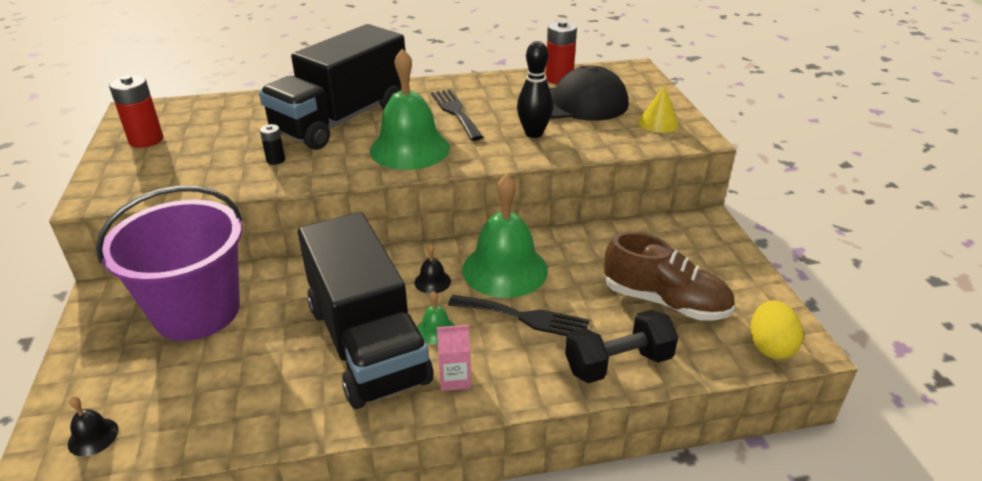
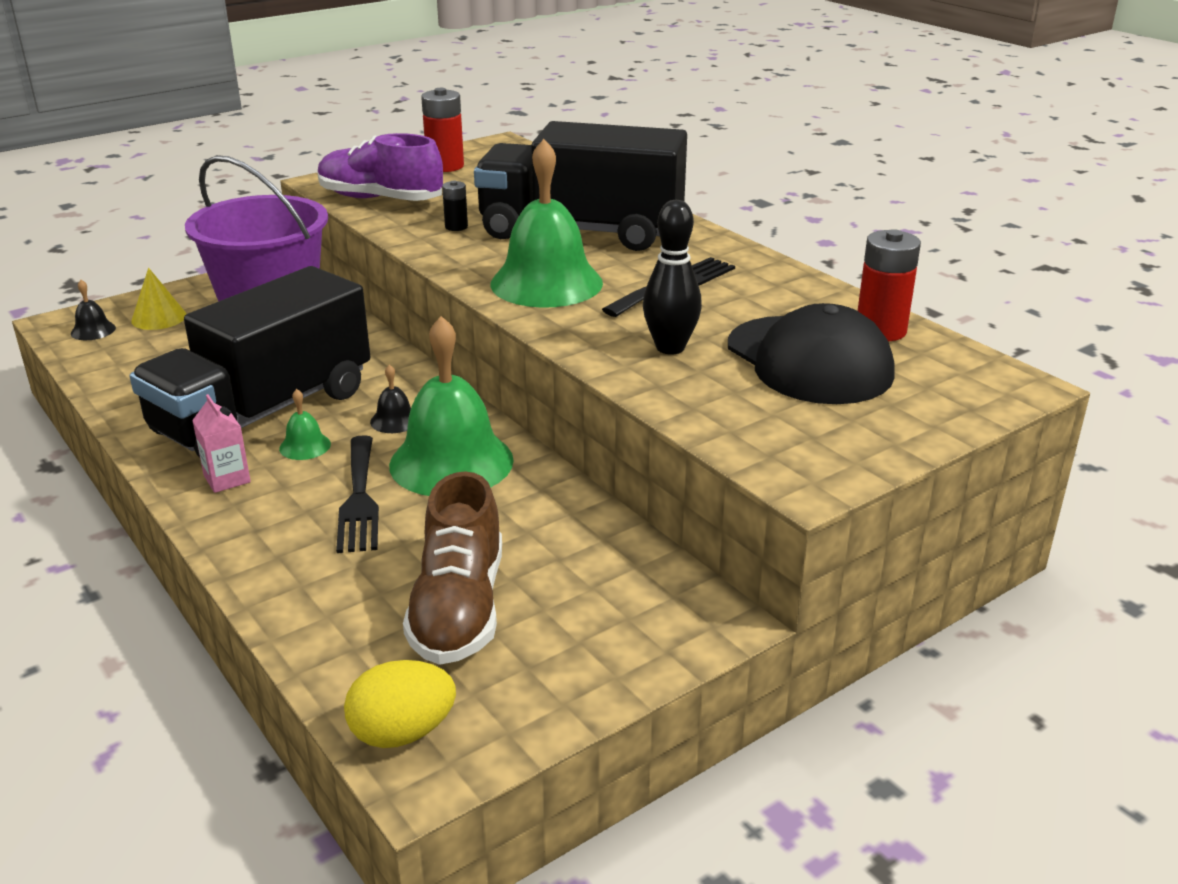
camera: 65 degrees right, 5 degrees down
black dumbbell [565,309,678,383] -> none
yellow cone [638,85,679,133] -> yellow cone moved to [131,268,186,330]
none -> purple shoe [318,133,443,201]

